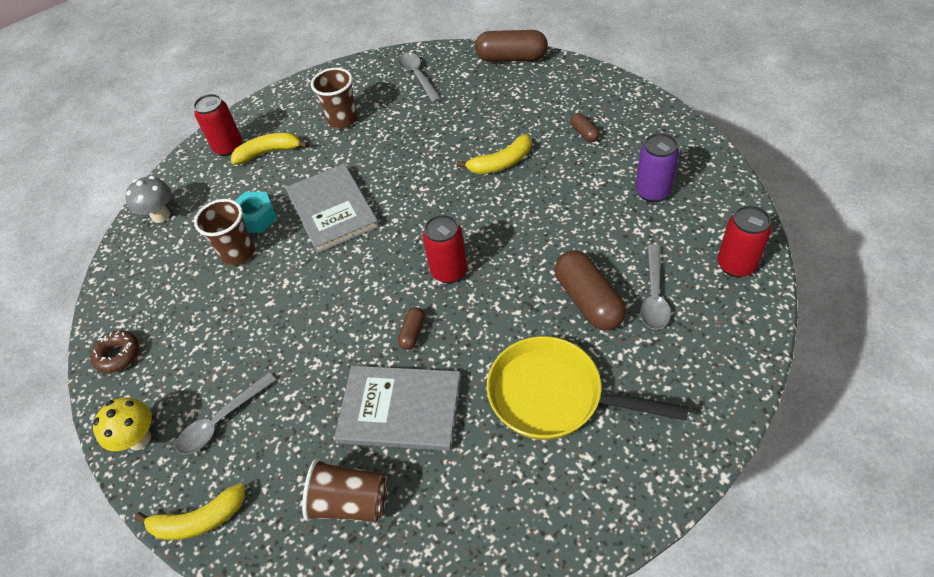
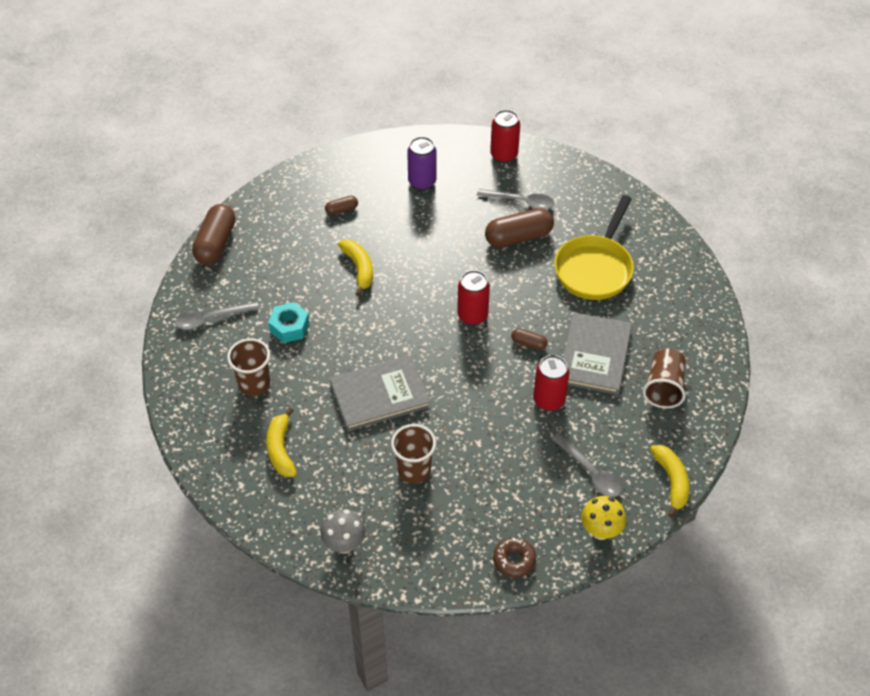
camera: 90 degrees left, 0 degrees up
red can [193,94,242,156] -> red can moved to [533,355,569,411]
turquoise nut [235,192,277,233] -> turquoise nut moved to [268,302,309,343]

